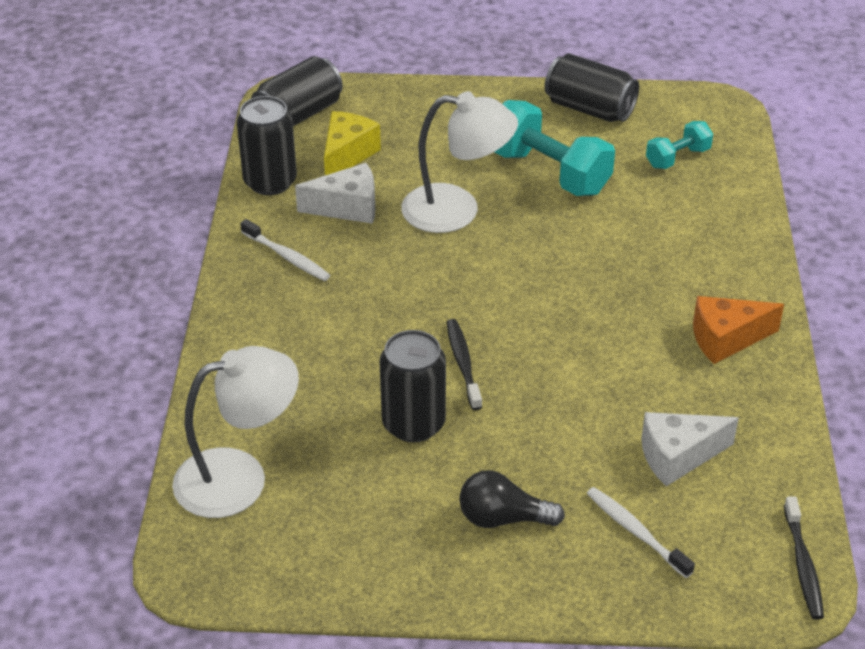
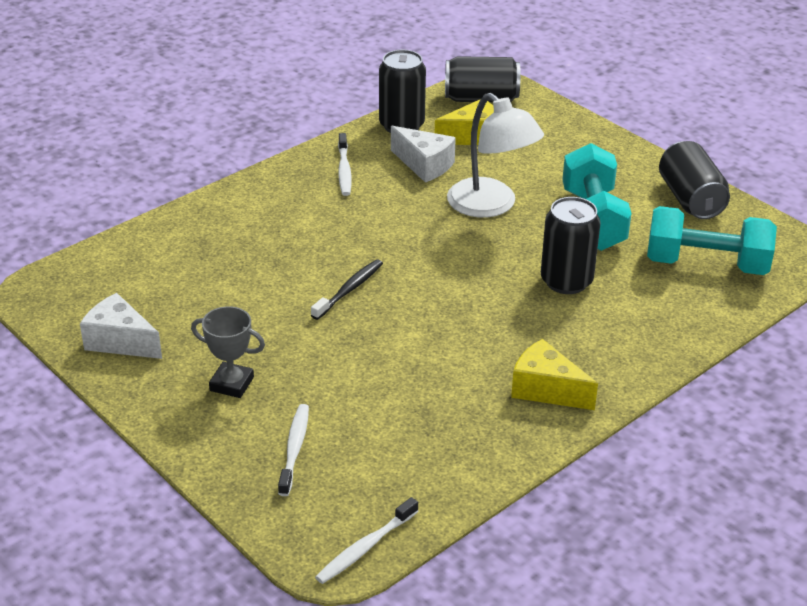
camera: 45 degrees right, 5 degrees down
white lamp [172,346,299,518] -> none
black can [379,330,446,442] -> black can moved to [541,197,601,294]
black light bulb [459,470,565,528] -> grey trophy [191,306,265,398]
white cheese [641,412,739,486] -> white cheese moved to [80,293,162,359]
turquoise dumbbell [646,121,713,169] -> turquoise dumbbell [647,206,777,275], size x1.86
orange cheese [693,296,784,364] -> yellow cheese [511,339,598,410]
black toothbrush [784,496,824,620] -> white toothbrush [315,497,418,584]

